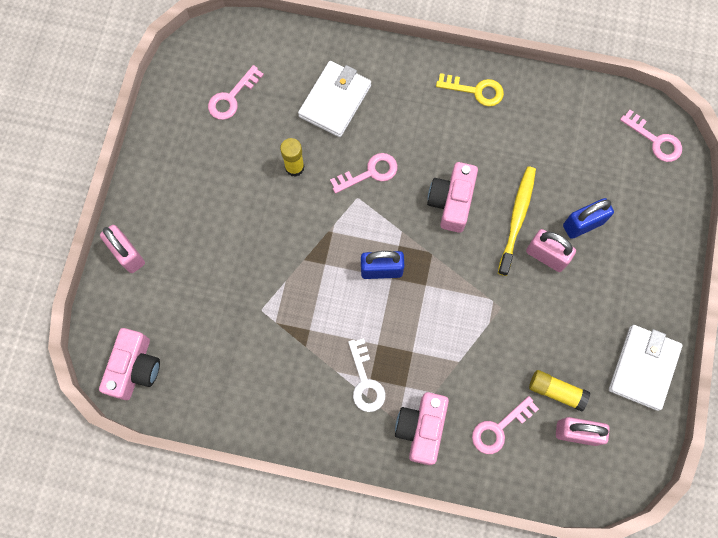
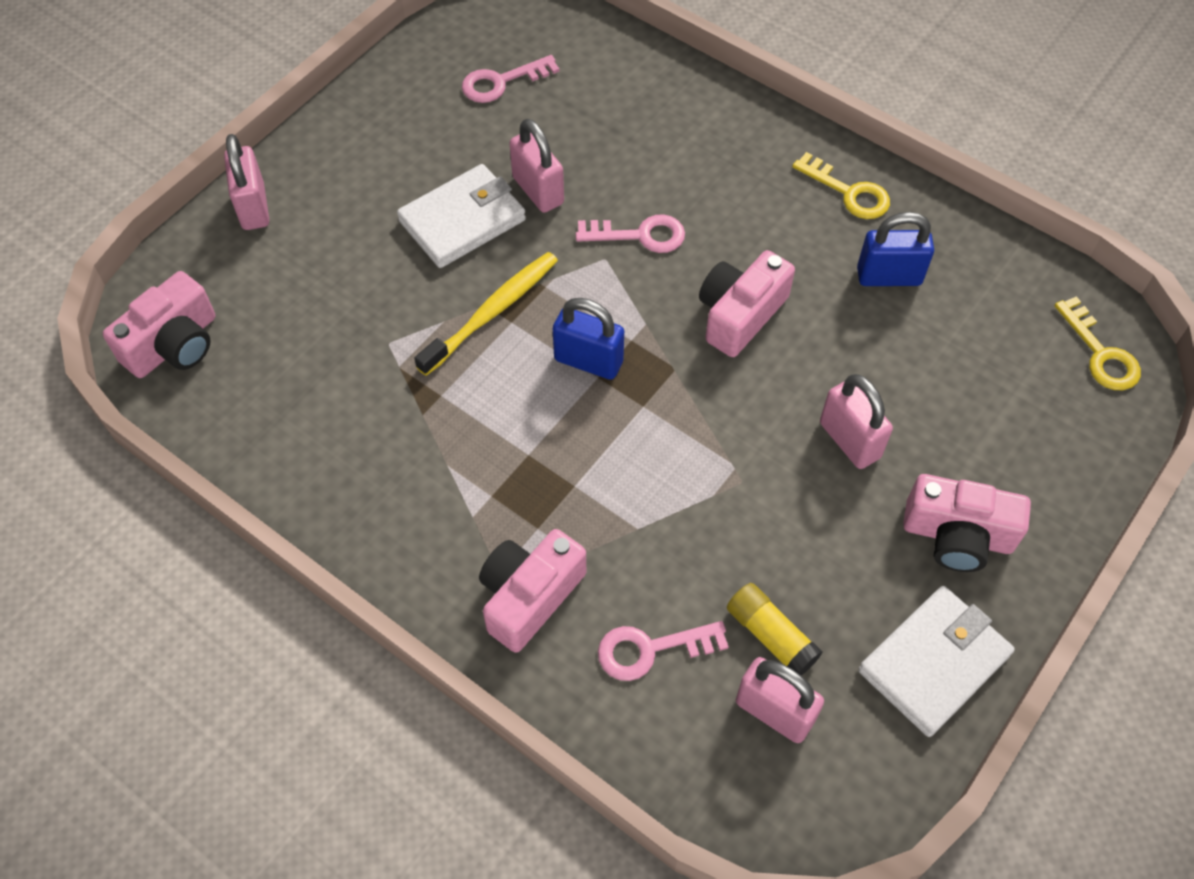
camera: 25 degrees right, 15 degrees down
yellow glue stick [280,138,305,177] -> pink padlock [509,119,564,213]
white wallet [298,61,371,137] -> white wallet moved to [397,164,526,268]
white key [348,338,385,412] -> none
yellow toothbrush [498,166,536,276] -> yellow toothbrush moved to [414,252,558,376]
blue padlock [563,198,614,239] -> blue padlock moved to [857,212,934,286]
pink key [620,110,682,162] -> yellow key [1054,296,1141,390]
none -> pink camera [903,474,1031,572]

